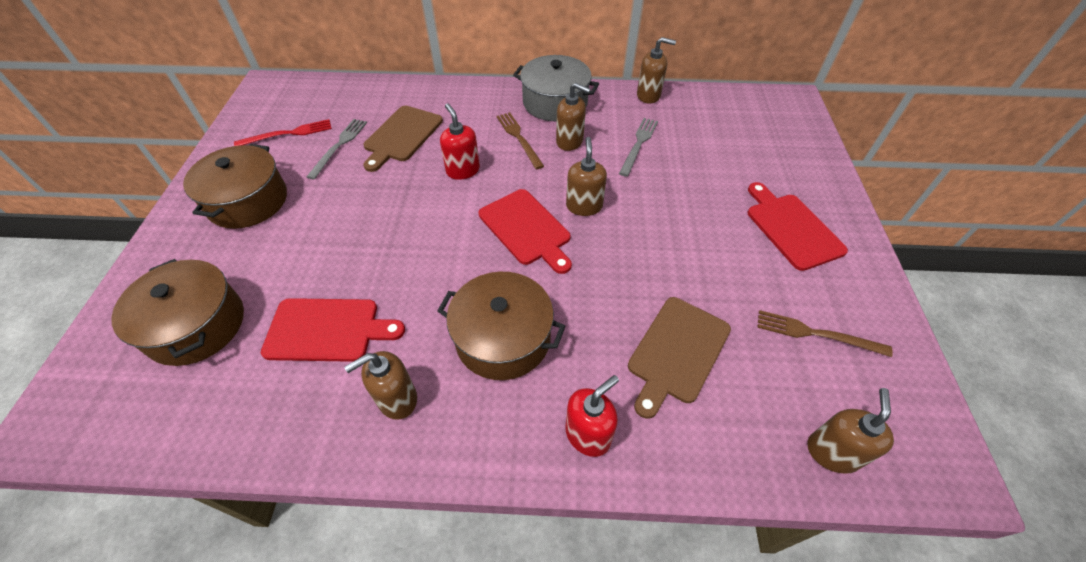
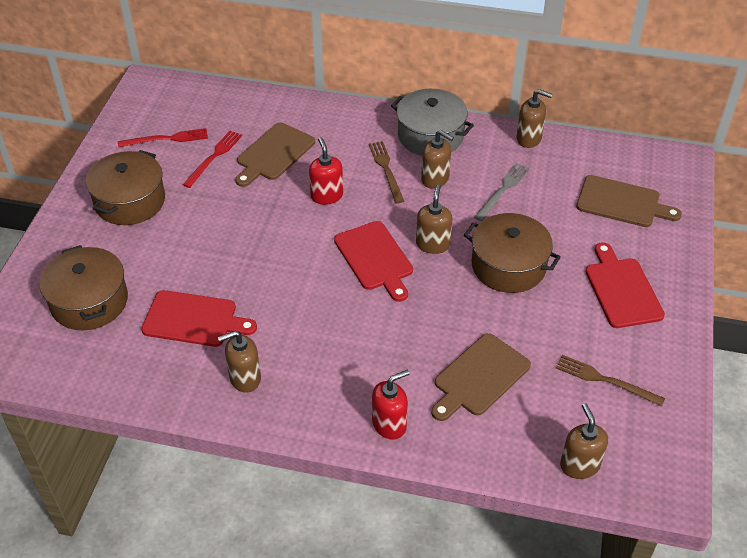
camera: 10 degrees right, 5 degrees down
grey fork [307,119,367,180] -> red fork [183,131,242,188]
brown pot [437,272,565,380] -> brown pot moved to [464,213,560,293]
brown soap dispenser [807,388,894,474] -> brown soap dispenser turned 45 degrees counterclockwise [560,403,608,479]
none -> brown cutting board [576,175,682,227]

